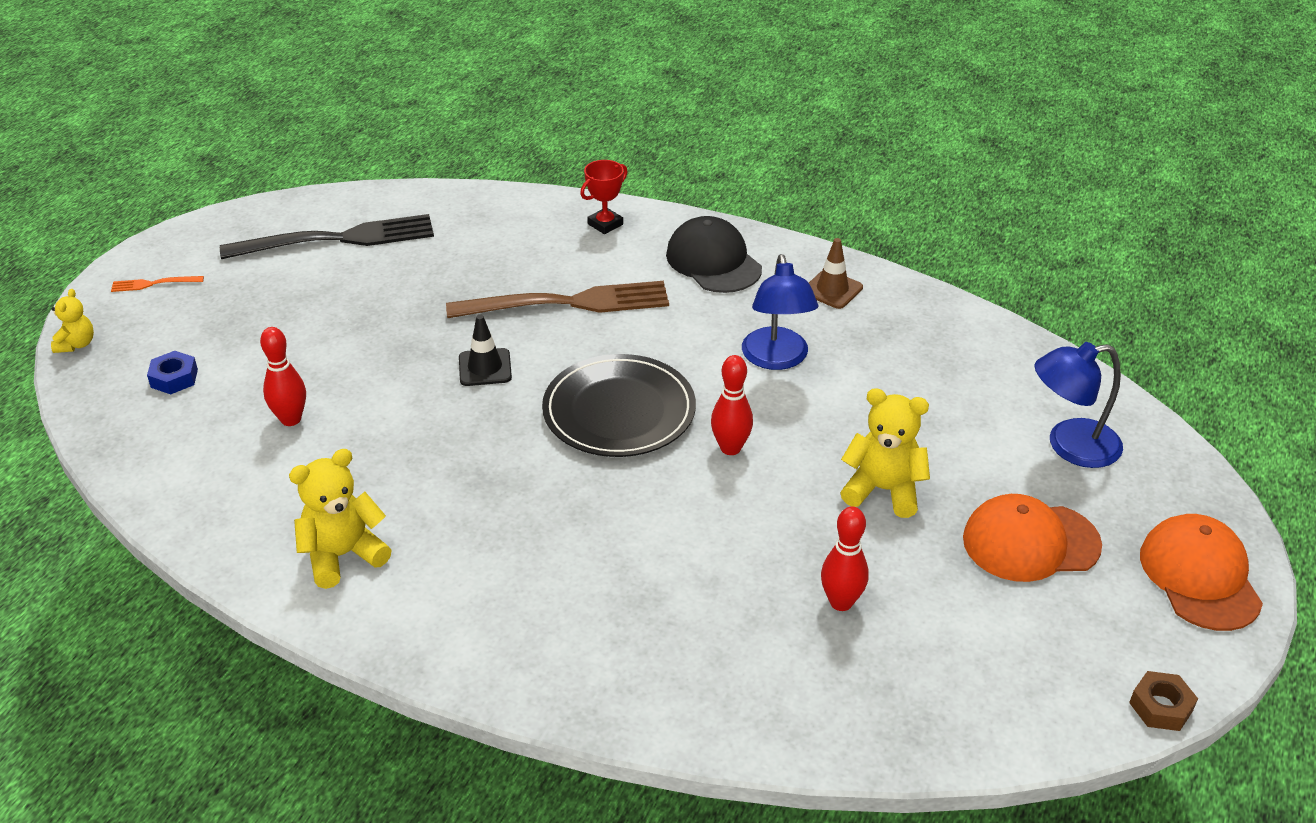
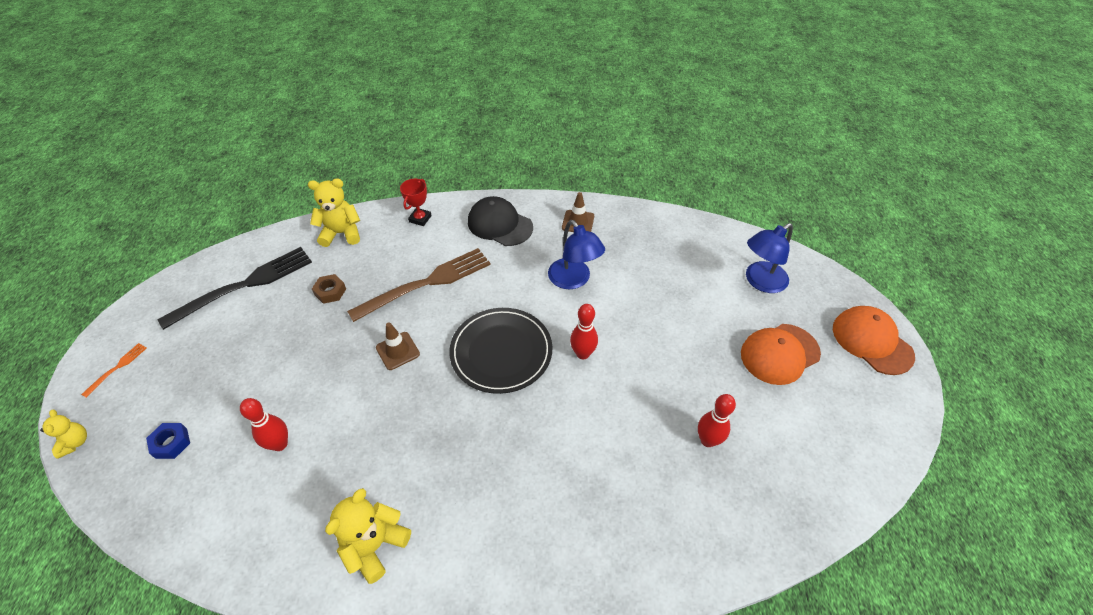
camera: 25 degrees left, 10 degrees up
orange fork [111,276,204,292] -> orange fork turned 150 degrees clockwise [81,343,147,397]
black traffic cone [459,315,512,386] -> brown traffic cone [376,322,420,370]
yellow teddy bear [840,388,930,518] -> yellow teddy bear moved to [308,179,360,247]
brown nut [1129,671,1198,731] -> brown nut moved to [312,274,346,304]

